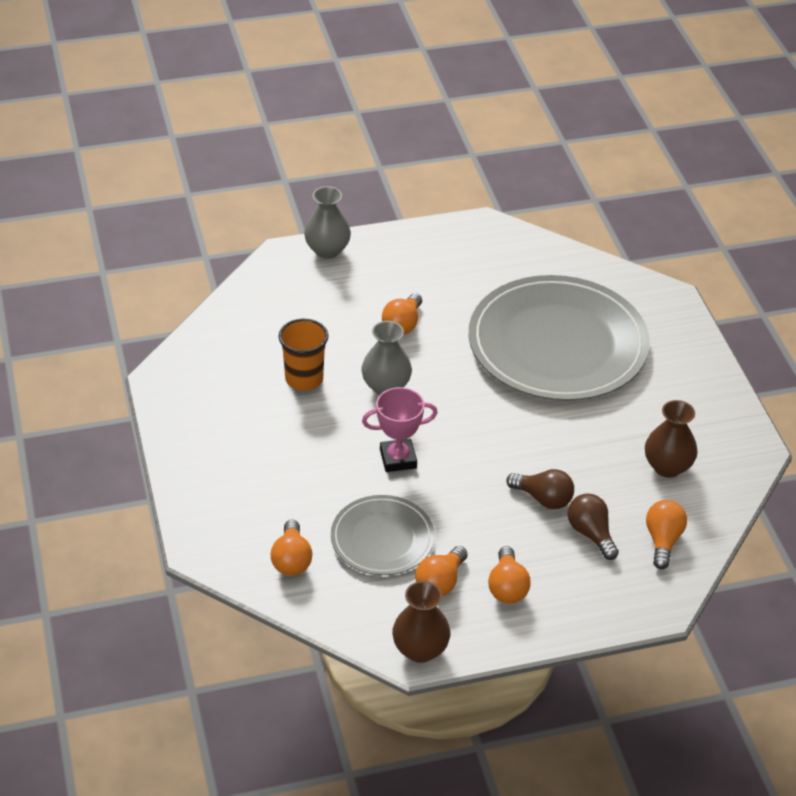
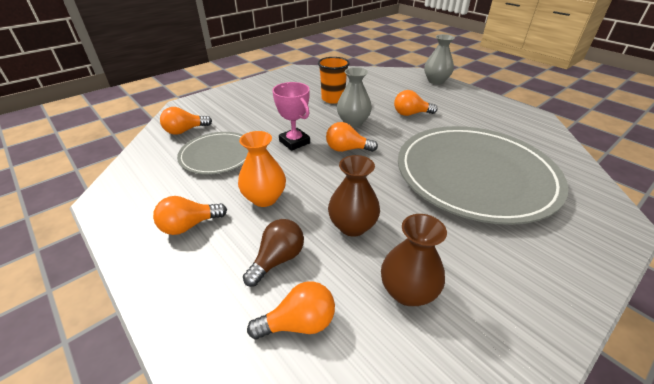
camera: 65 degrees right, 5 degrees down
brown vase [392,581,450,663] -> brown vase moved to [328,155,380,237]
orange light bulb [415,546,468,596] -> orange light bulb moved to [326,122,378,152]
brown light bulb [506,469,574,509] -> none
none -> orange vase [238,131,286,207]

